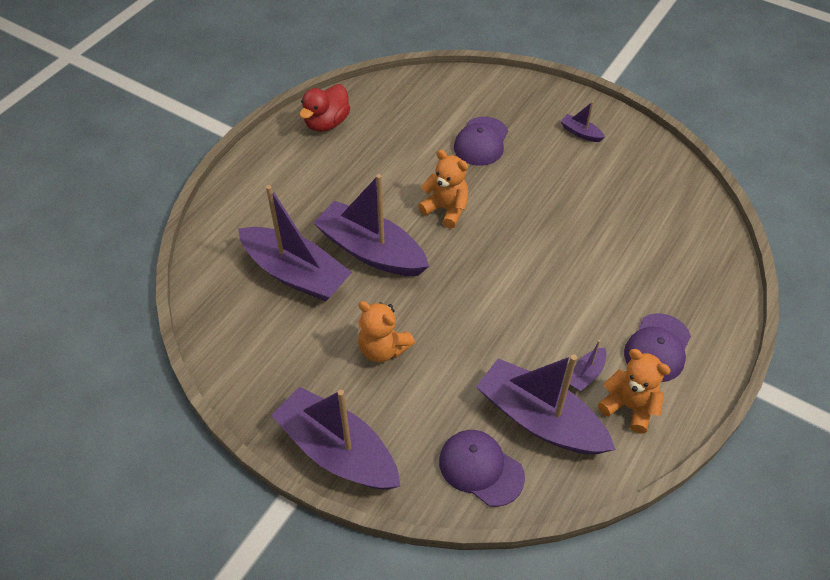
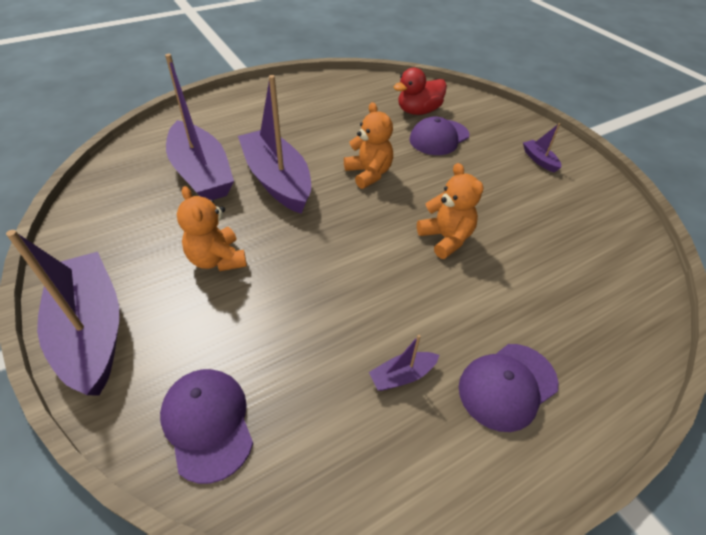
camera: 25 degrees right, 5 degrees down
red duck [299,84,350,132] -> red duck moved to [394,68,447,115]
purple boat [476,355,616,454] -> none
orange teddy bear [598,349,671,434] -> orange teddy bear moved to [417,163,483,259]

